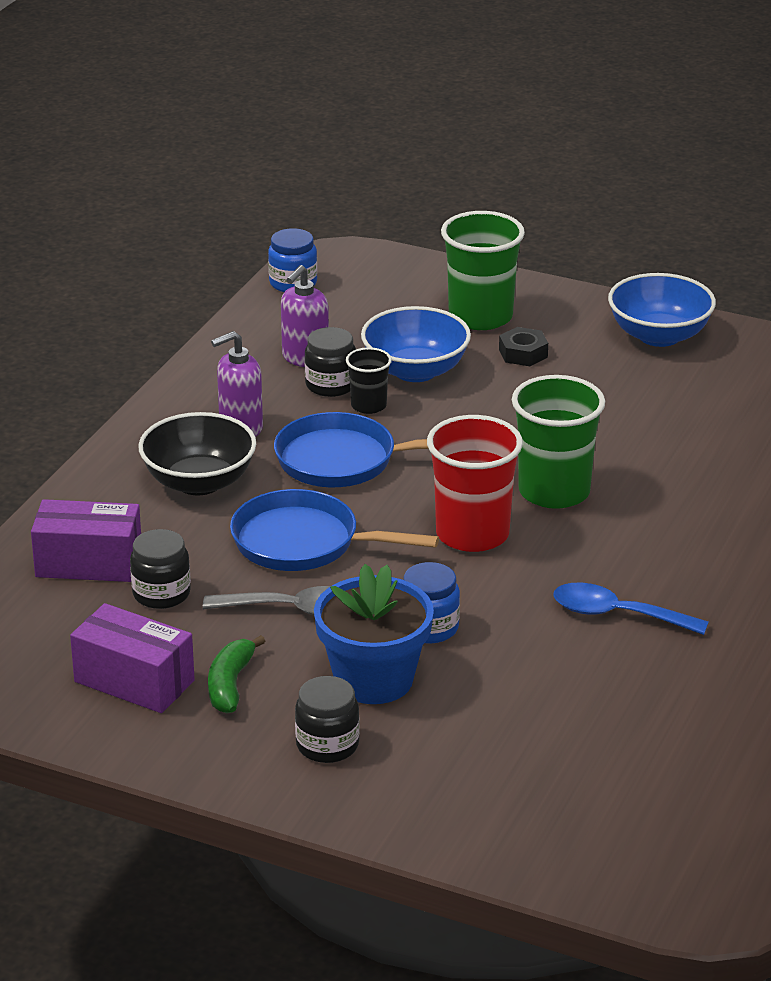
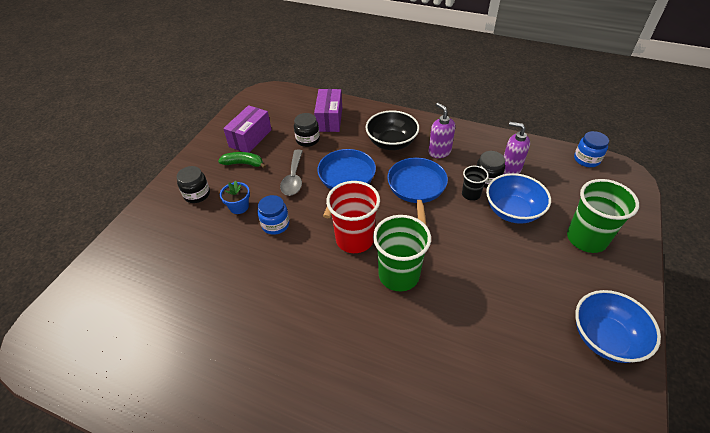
camera: 90 degrees right, 15 degrees up
blue flower pot [314,564,434,704] -> blue flower pot [220,181,250,214], size x0.54
black nut [499,327,548,366] -> none
blue spoon [553,583,709,635] -> none

